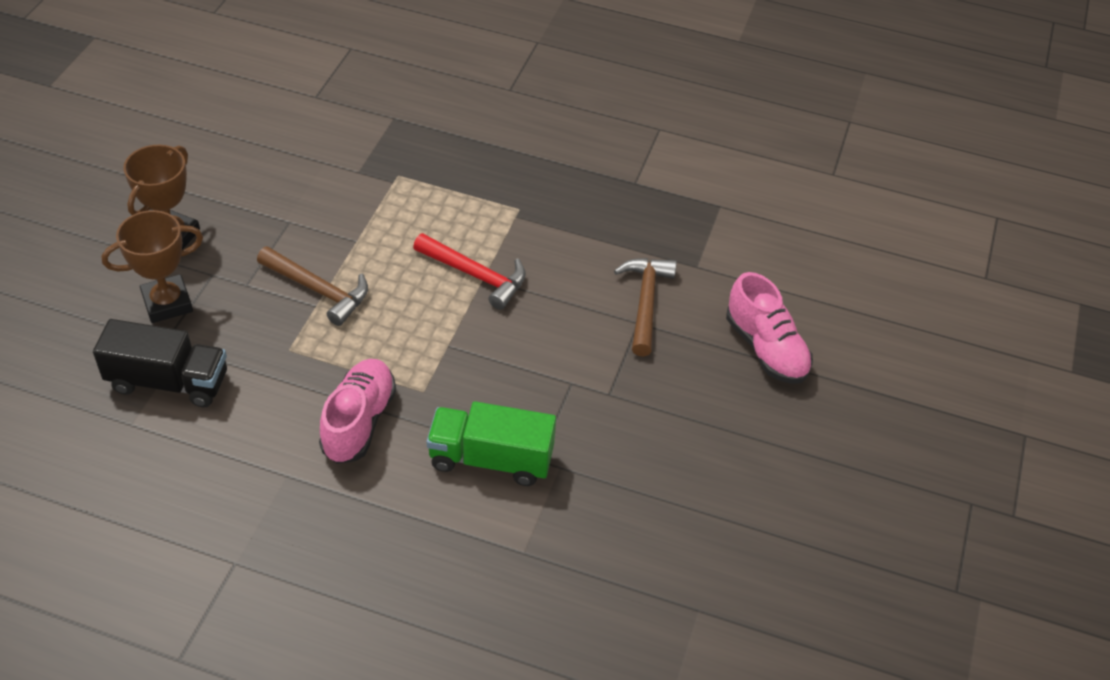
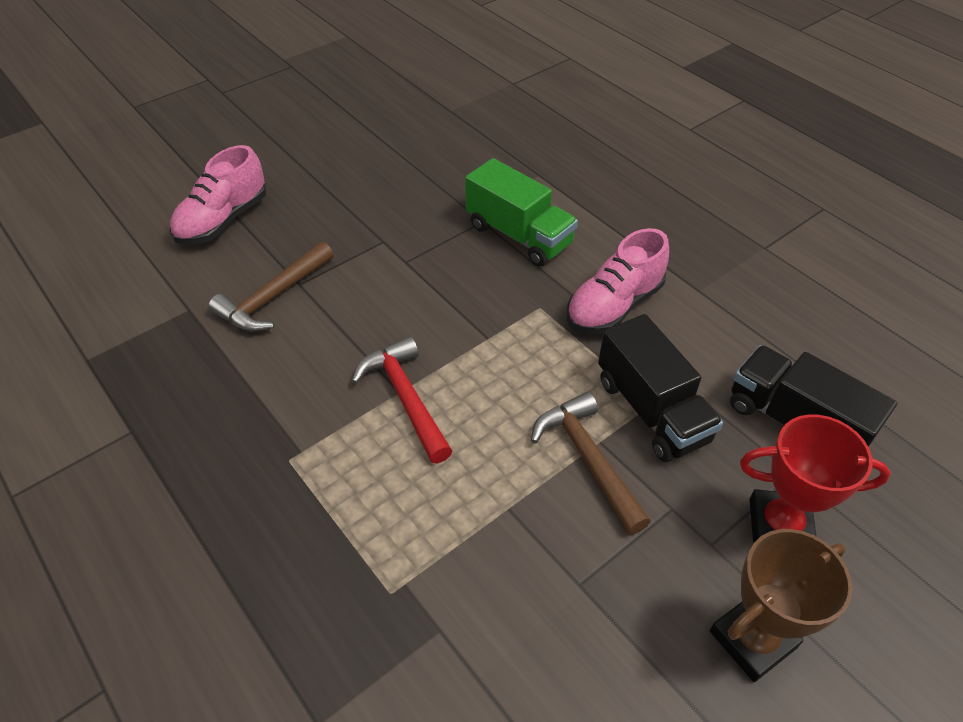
camera: 145 degrees left, 0 degrees up
brown trophy [101,210,203,323] -> red trophy [740,414,891,544]
pink shoe [726,272,813,384] -> pink shoe turned 150 degrees counterclockwise [170,145,267,245]
none -> black truck [598,314,723,462]

